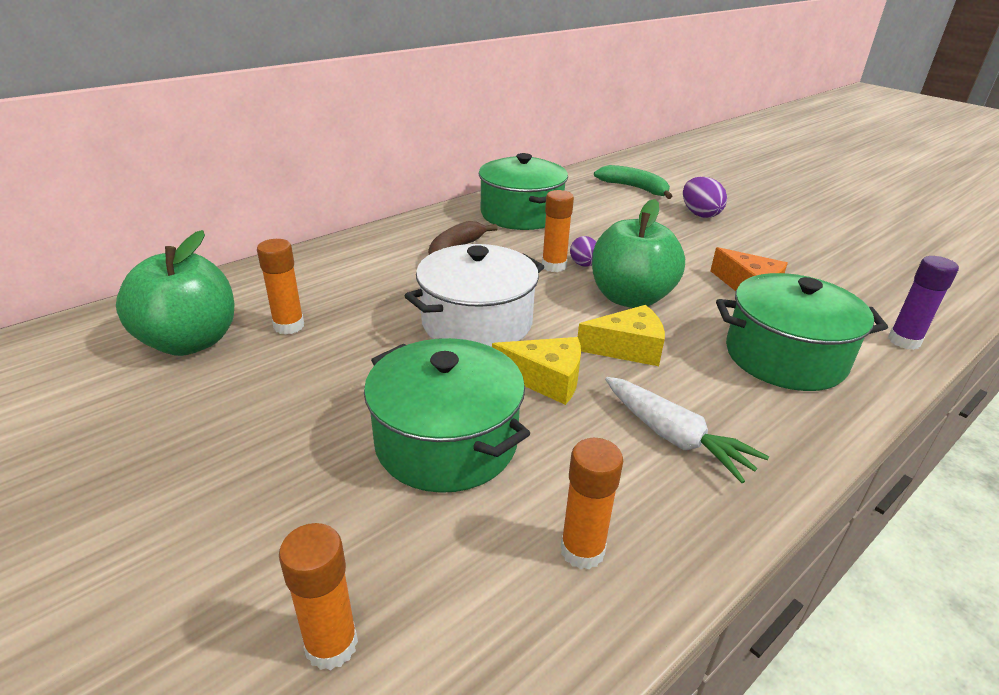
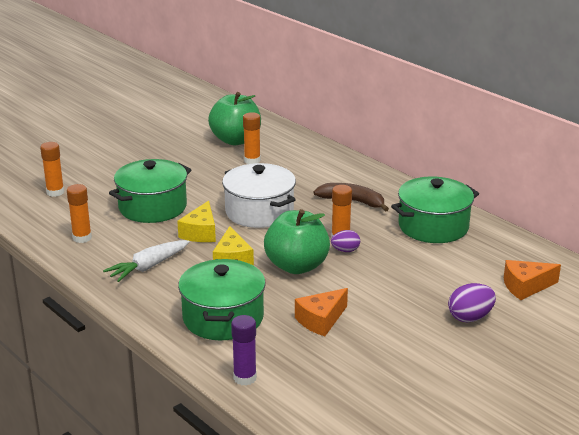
camera: 90 degrees right, 5 degrees down
green banana [594,165,672,199] -> orange cheese [504,260,561,300]

